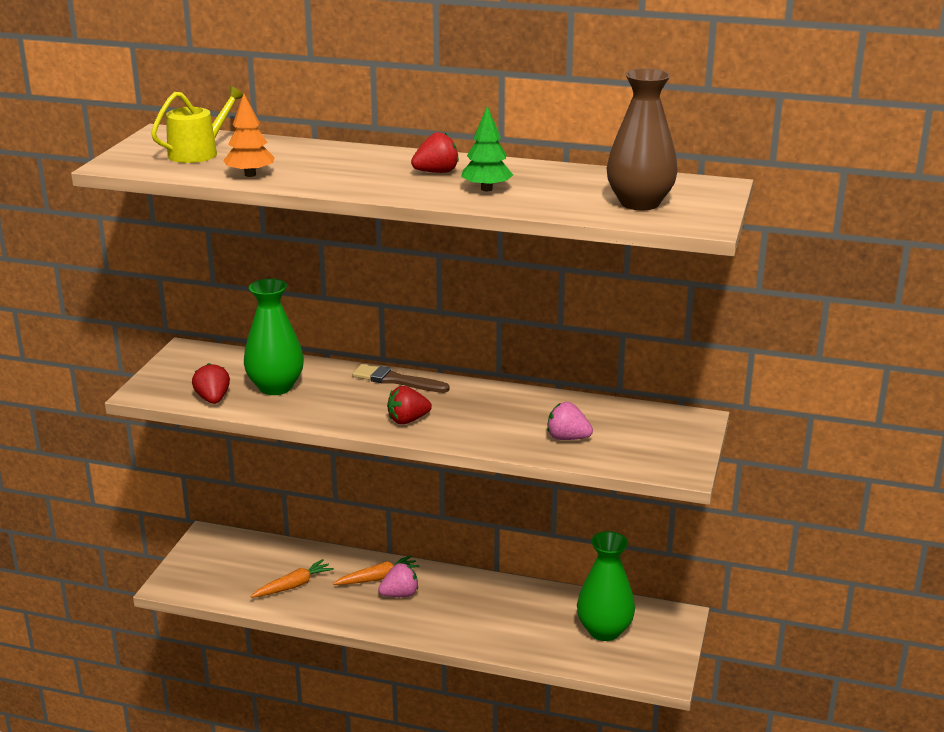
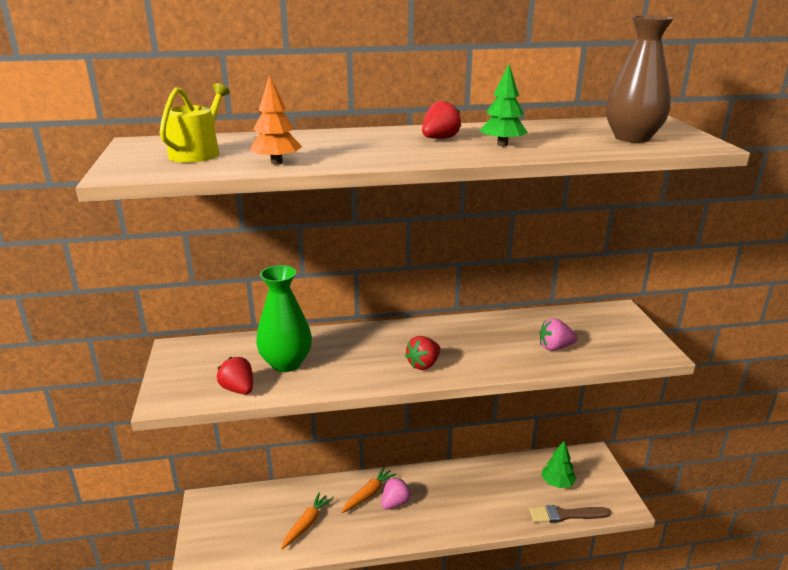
camera: 25 degrees left, 0 degrees up
brown brush [352,364,450,393] -> brown brush moved to [530,505,611,523]
green vase [577,531,635,641] -> green tree [542,441,576,488]

